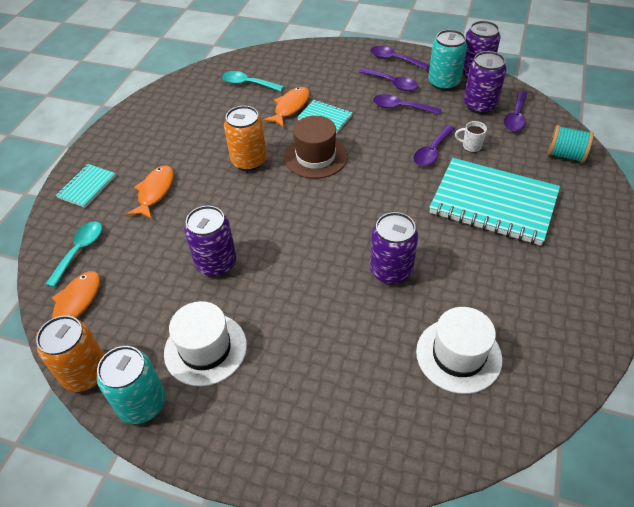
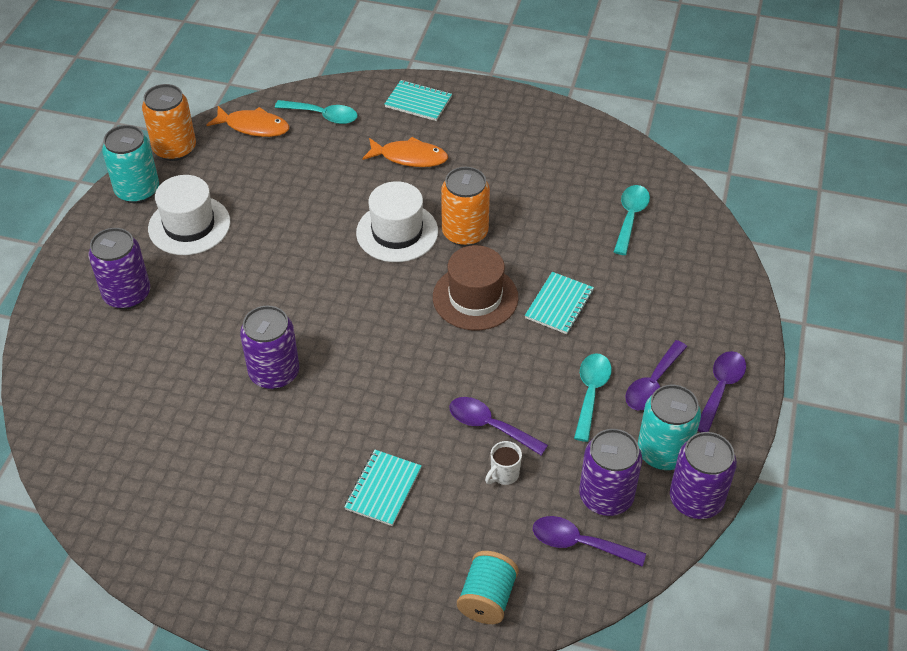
camera: 85 degrees right, 0 degrees up
purple can [184,206,236,277] -> purple can moved to [89,228,150,309]
orange fish [263,87,310,128] -> none
purple spoon [373,94,441,115] -> turquoise spoon [574,354,612,442]
white hat [416,307,502,394] -> white hat moved to [356,181,438,262]
turquoise notebook [429,158,560,246] -> turquoise notebook [344,450,422,526], size x0.47
white mug [455,121,487,152] -> white mug turned 150 degrees counterclockwise [485,441,522,485]

